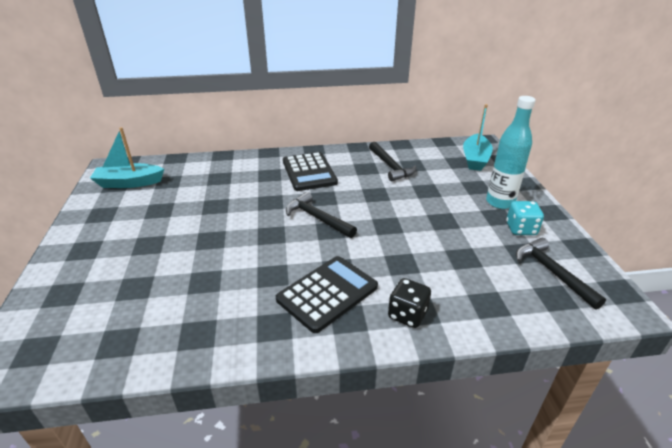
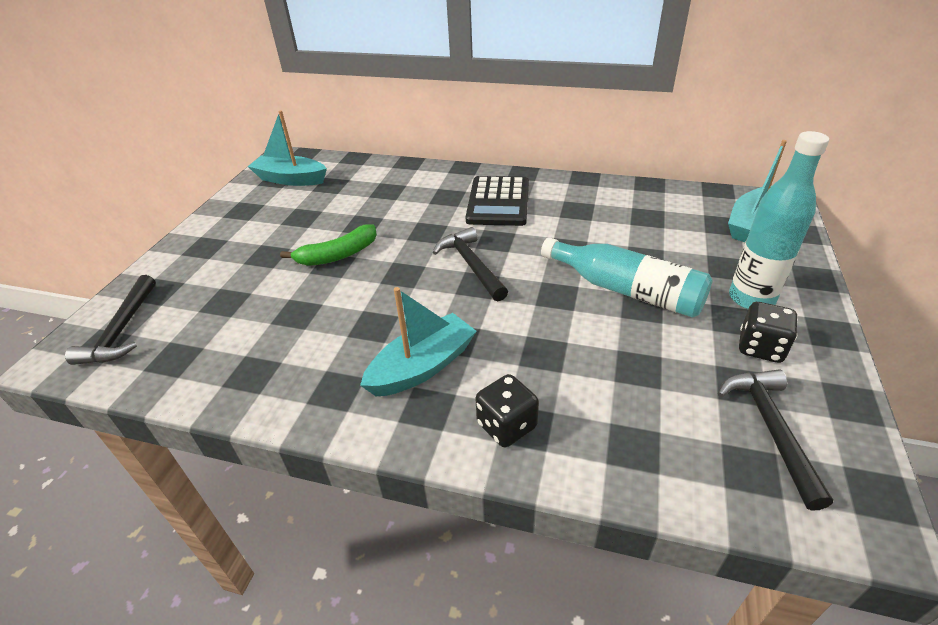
camera: 25 degrees right, 5 degrees up
black calculator [276,256,378,333] -> turquoise boat [360,287,477,397]
black hammer [369,142,416,181] -> black hammer moved to [65,275,156,365]
turquoise dice [506,201,544,235] -> black dice [739,302,798,363]
none -> green banana [280,224,377,266]
none -> turquoise bottle [541,237,712,318]

